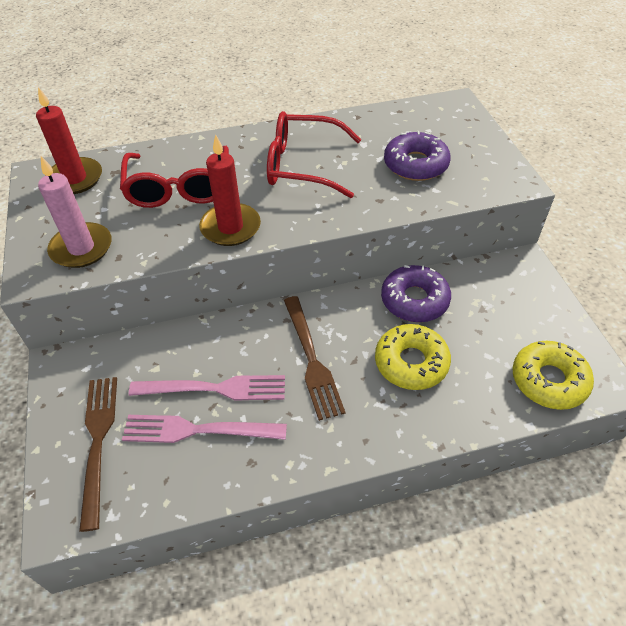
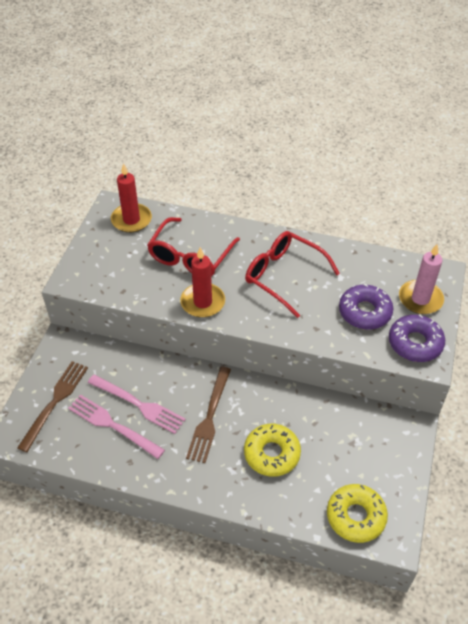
camera: 30 degrees right, 0 degrees up
pink candle [38,156,112,268] -> pink candle moved to [399,244,444,314]
purple donut [381,265,451,322] -> purple donut moved to [389,314,445,362]

